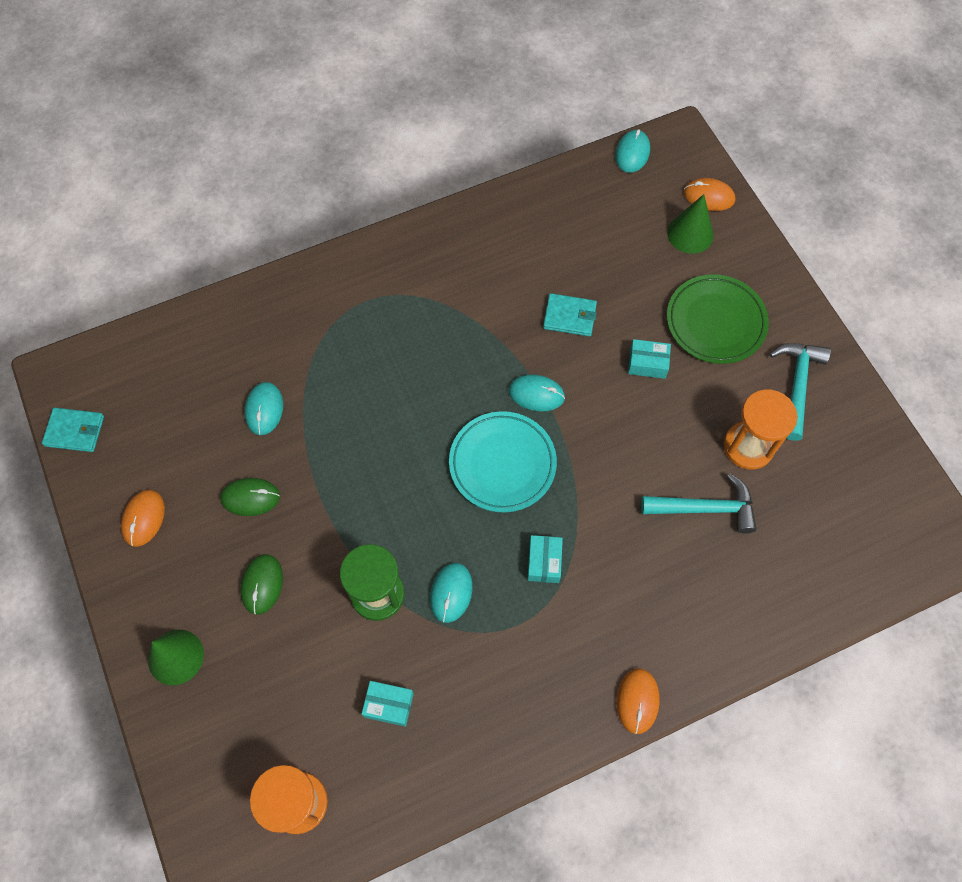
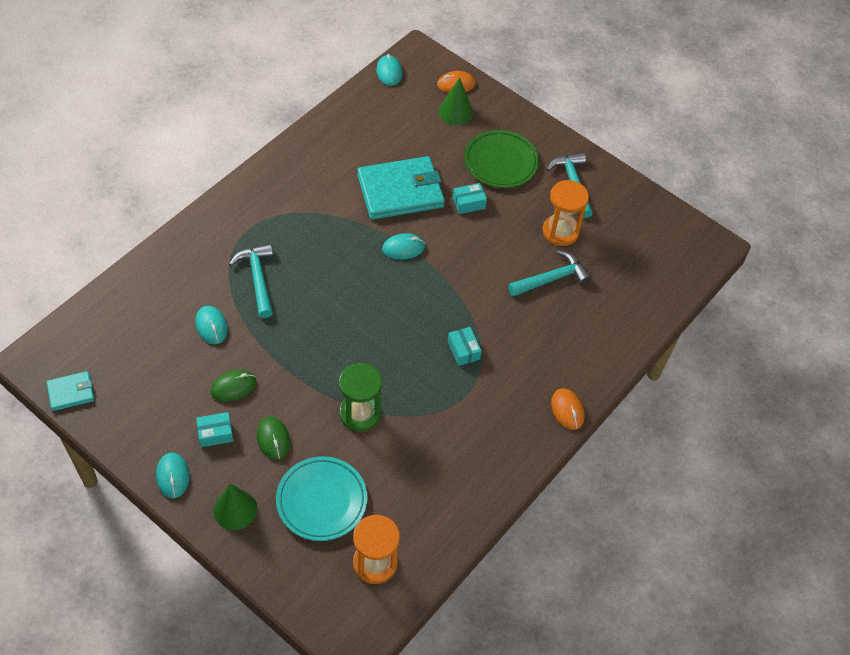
camera: 30 degrees left, 10 degrees down
orange mouse [121,490,165,547] -> none
turquoise box [362,681,414,727] -> turquoise box moved to [196,412,233,447]
turquoise mouse [430,563,473,623] -> turquoise mouse moved to [156,453,189,498]
turquoise plate [449,411,557,512] -> turquoise plate moved to [276,456,367,541]
turquoise wallet [543,293,597,337] -> turquoise wallet [357,156,445,220], size x2.06
none -> turquoise hammer [229,244,273,318]

